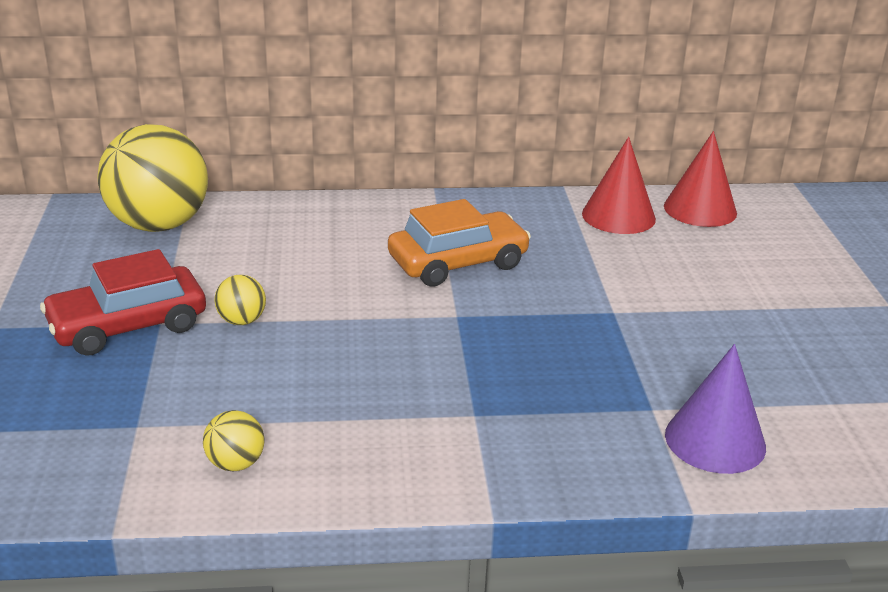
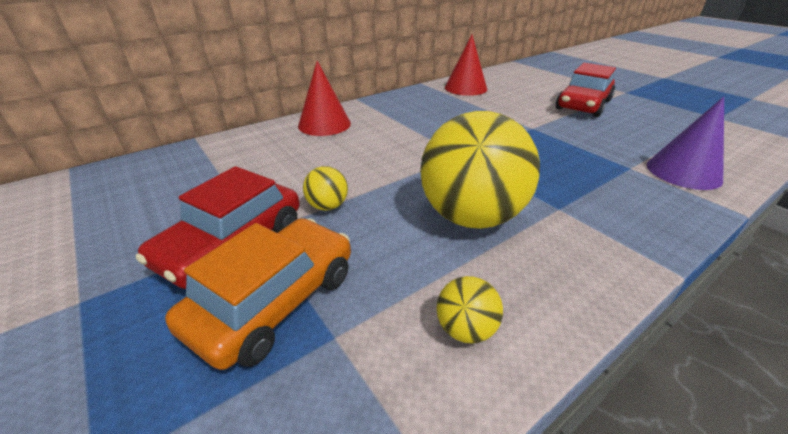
camera: 30 degrees left, 5 degrees up
yellow ball [97,124,208,232] -> yellow ball moved to [421,111,540,229]
orange car [388,199,531,287] -> orange car moved to [165,218,351,370]
red cone [664,131,737,227] -> red cone moved to [298,61,351,136]
none -> red car [556,63,616,117]

